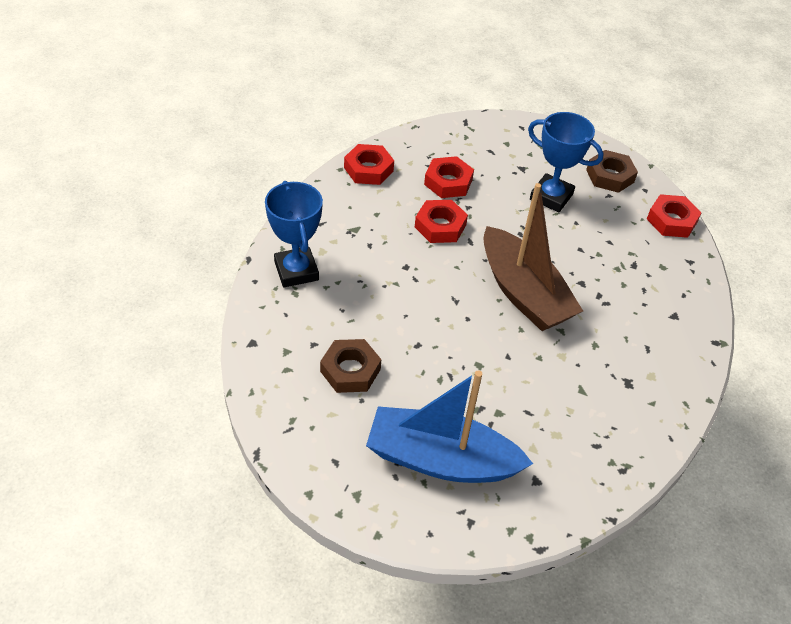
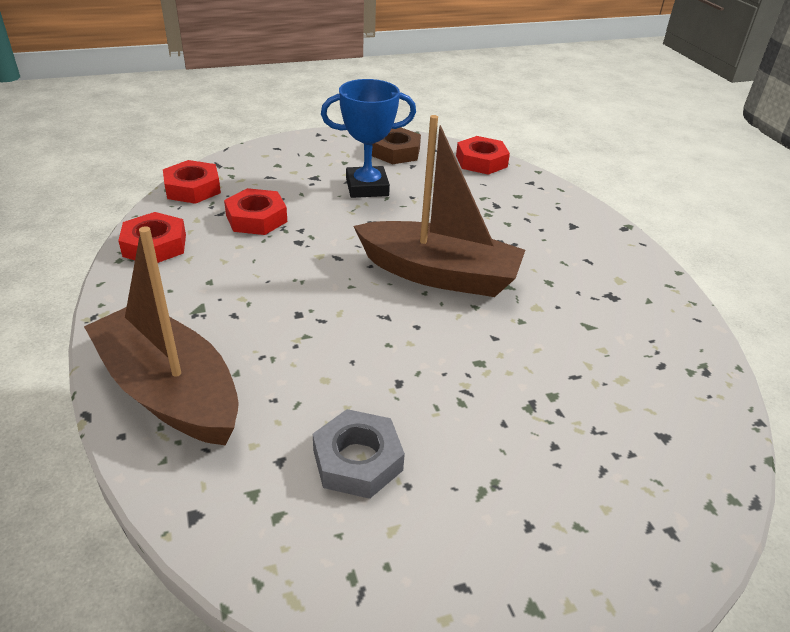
camera: 40 degrees left, 10 degrees down
blue trophy [265,181,323,287] -> brown boat [84,226,239,446]
brown nut [320,339,381,393] -> grey nut [313,409,405,499]
blue boat [366,370,533,483] -> none
red nut [415,200,468,243] -> red nut moved to [163,160,221,204]

